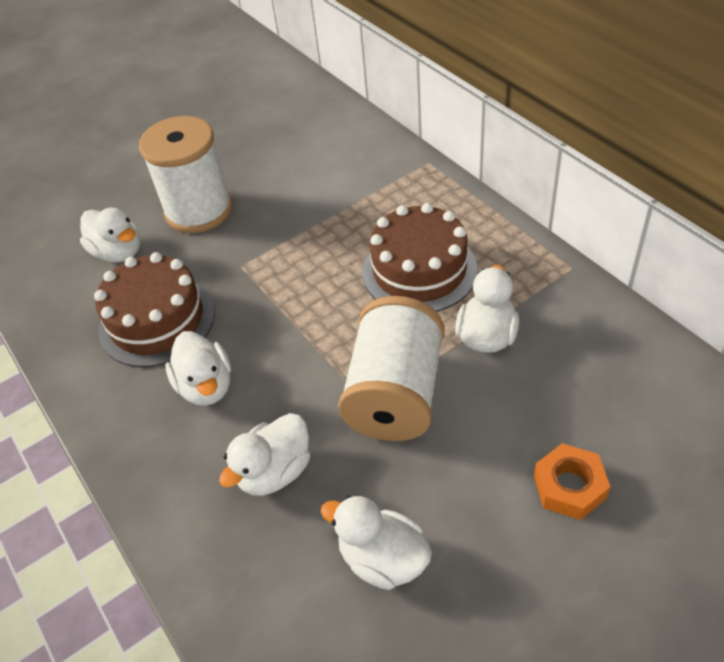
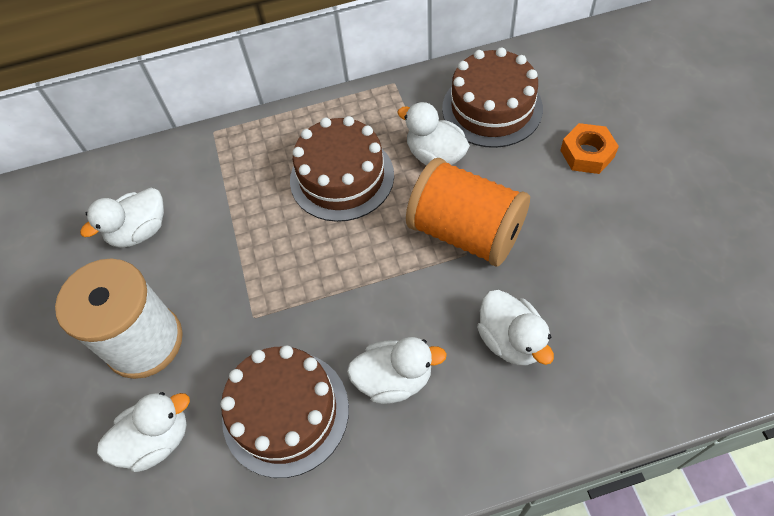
camera: 70 degrees left, 10 degrees up
white duck [320,496,432,590] -> white duck moved to [80,188,164,248]
white spool [338,296,445,441] -> orange spool [406,158,530,267]
none -> brown cake [442,47,543,148]

